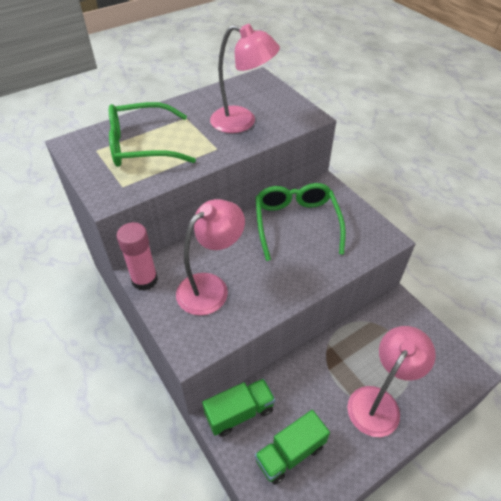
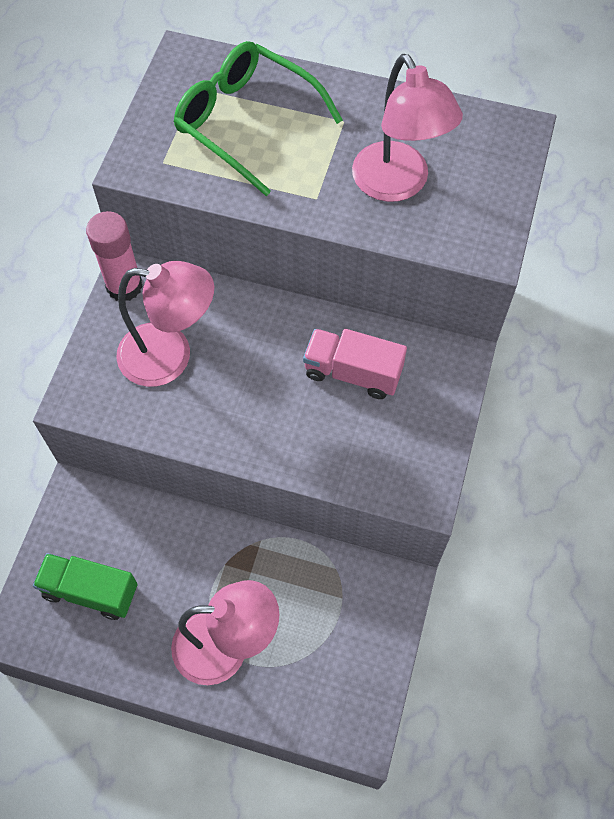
camera: 50 degrees right, 15 degrees up
green truck [202,378,275,437] -> none
green glasses [255,183,346,261] -> pink truck [303,329,407,399]

